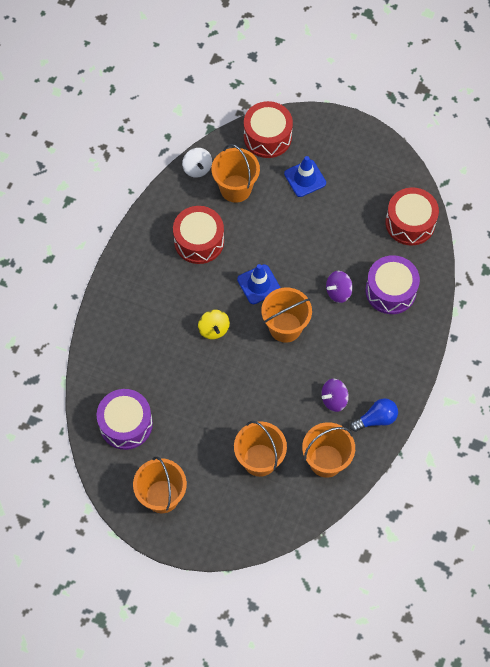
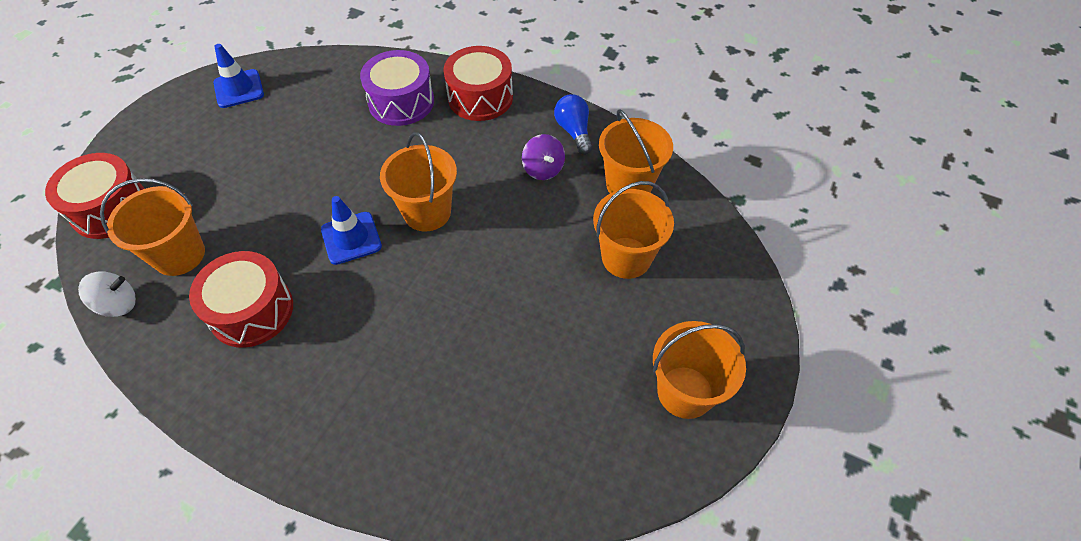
camera: 85 degrees left, 10 degrees down
purple drum [97,389,153,450] -> none
yellow spinning top [198,310,230,339] -> none
blue traffic cone [284,156,326,197] -> blue traffic cone moved to [213,44,264,108]
purple spinning top [326,271,353,303] -> none
red drum [385,187,439,245] -> red drum moved to [444,46,513,121]

